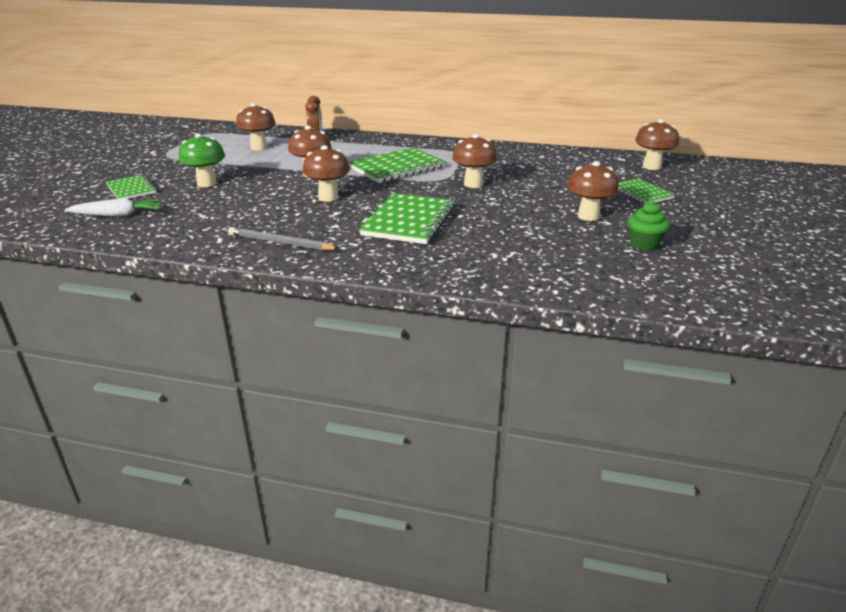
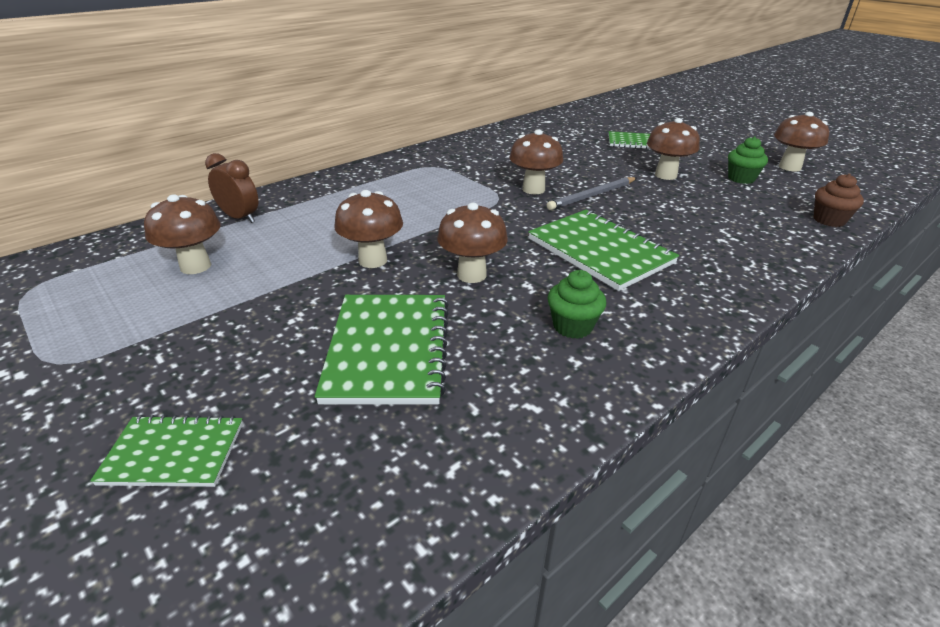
camera: 55 degrees left, 5 degrees up
white carrot [65,198,162,217] -> none
green mushroom [179,133,225,187] -> none
grey pencil [228,227,339,251] -> grey pencil moved to [547,177,637,210]
green notebook [348,147,446,183] -> green notebook moved to [315,295,449,404]
brown mushroom [635,119,679,170] -> brown mushroom moved to [774,112,829,171]
none -> green cupcake [548,270,606,339]
none -> brown cupcake [813,174,864,227]

